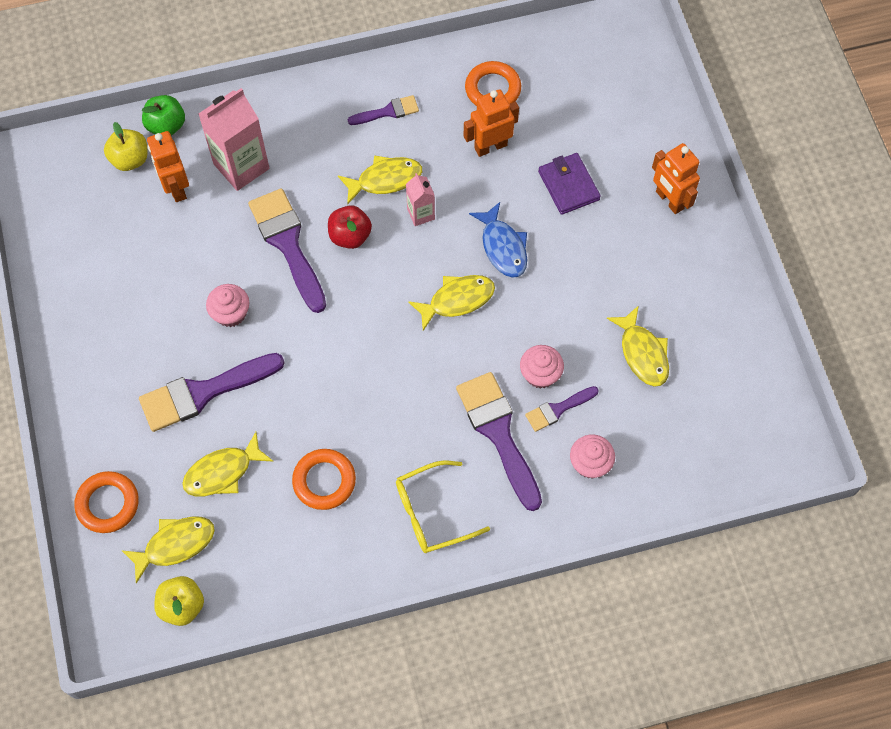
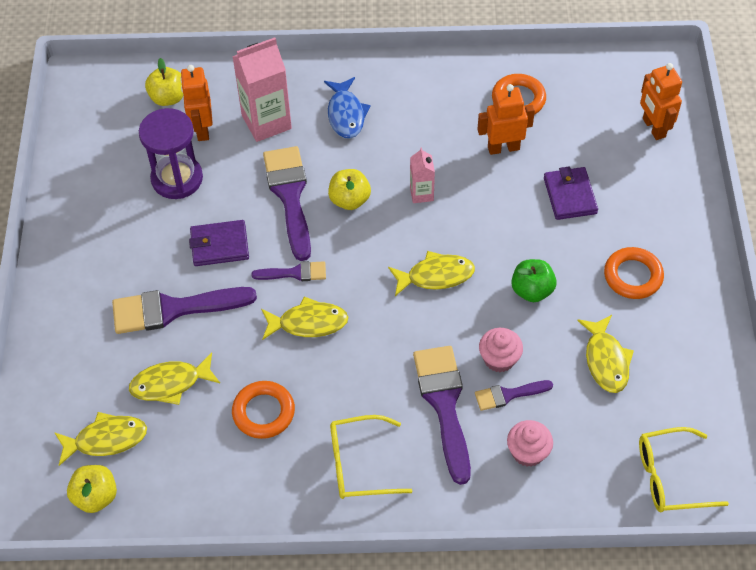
camera: 15 degrees right, 10 degrees down
orange ring [74,471,139,533] -> orange ring moved to [604,247,664,299]
green apple [142,95,185,136] -> green apple moved to [511,259,557,302]
pink cupcake [206,284,249,327] -> purple wallet [189,220,249,266]
red apple [328,205,372,249] -> yellow apple [328,169,371,210]
yellow fish [338,155,422,205] -> yellow fish moved to [261,296,348,340]
purple brush [348,95,419,125] -> purple brush moved to [252,261,326,281]
blue fish [469,202,527,278] -> blue fish moved to [324,77,371,139]
orange robot [652,143,700,214] -> orange robot moved to [640,63,682,140]
none -> purple hourglass [139,108,203,199]
none -> yellow glasses [639,427,729,512]

